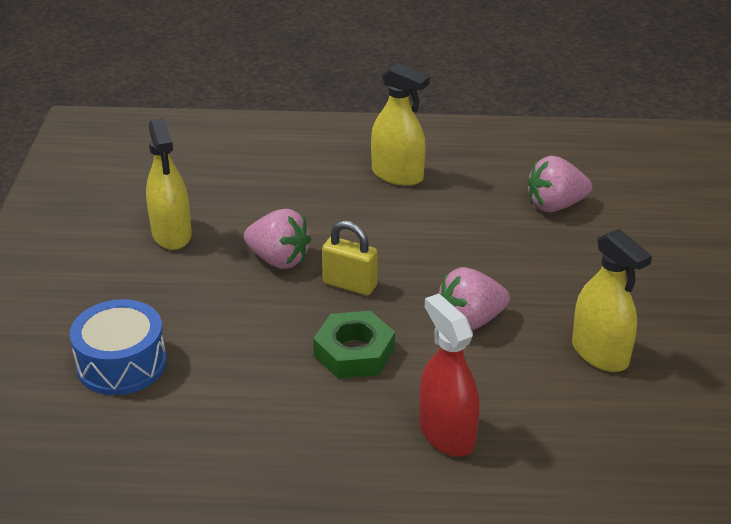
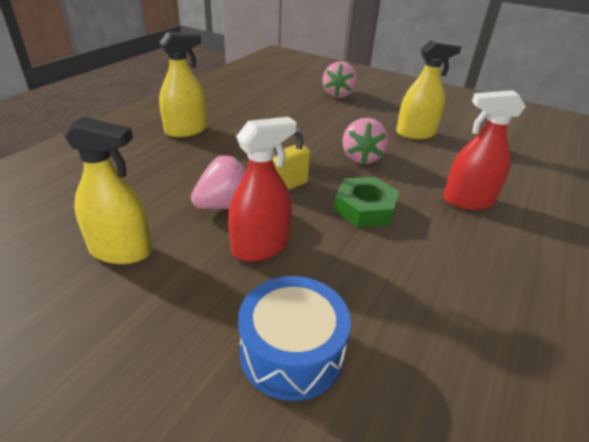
camera: 65 degrees left, 0 degrees up
pink strawberry [527,155,592,212] -> pink strawberry moved to [323,62,357,98]
none -> red spray bottle [228,117,297,262]

